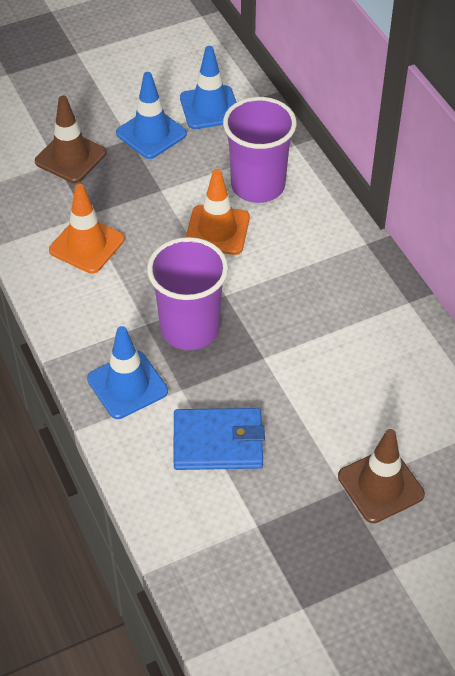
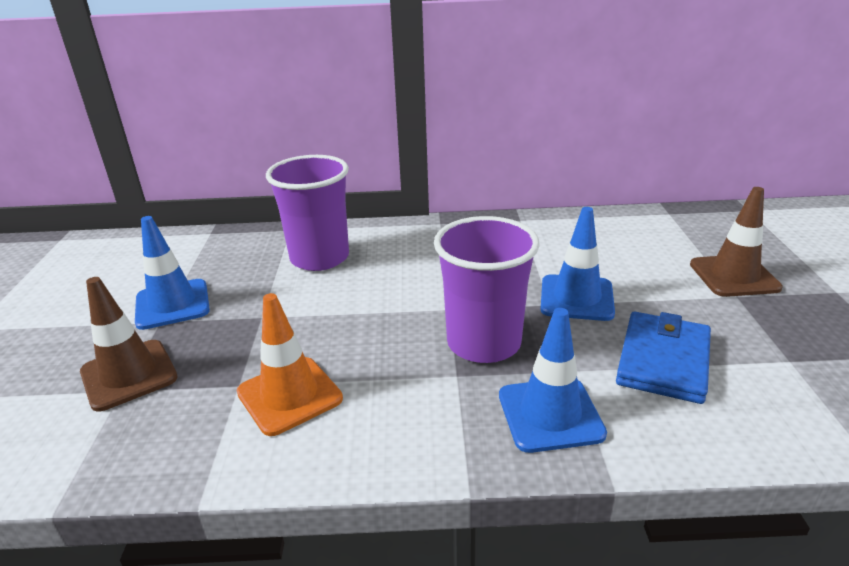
camera: 65 degrees left, 20 degrees down
blue traffic cone [180,46,236,129] -> blue traffic cone moved to [541,207,615,321]
orange traffic cone [186,169,250,255] -> none

